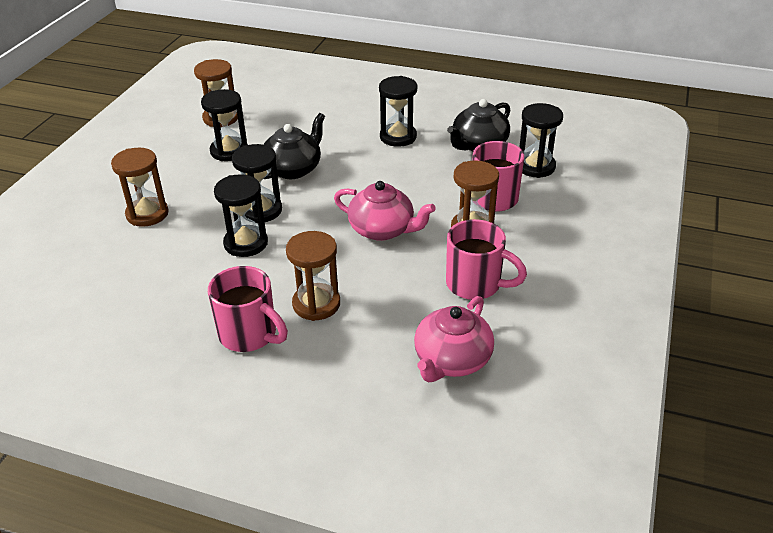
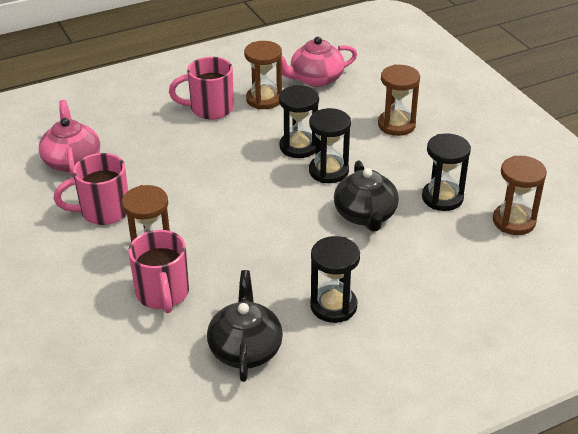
camera: 135 degrees right, 0 degrees up
brown hourglass [286,231,340,321] -> brown hourglass moved to [244,41,282,109]
pink teapot [334,181,436,241] -> pink teapot moved to [282,37,357,87]
black hourglass [519,103,563,178] -> none

